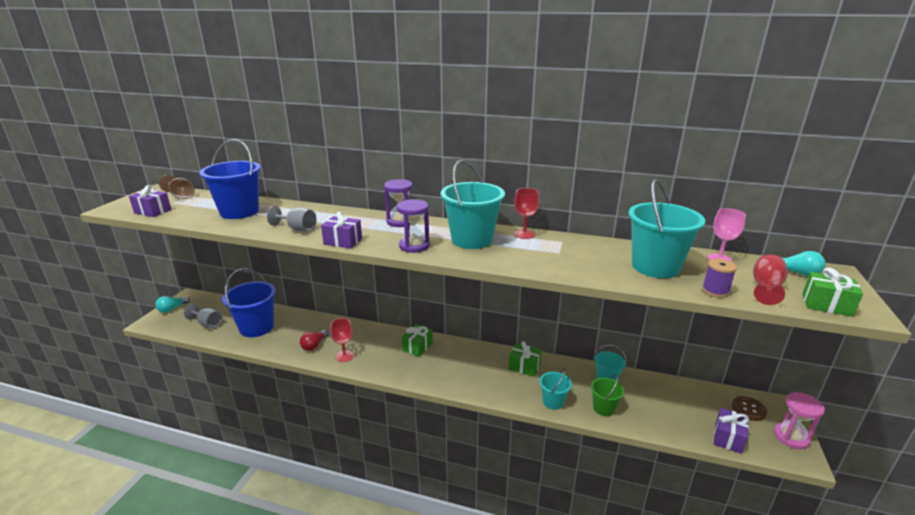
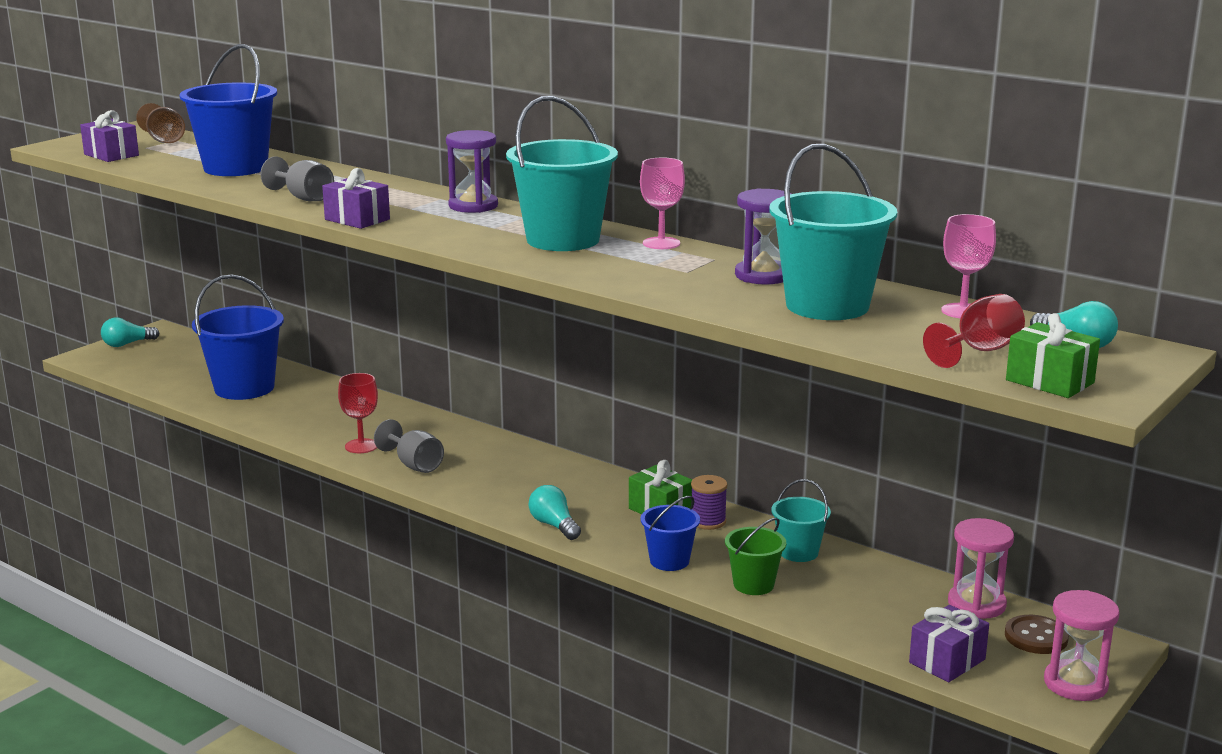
camera: 20 degrees right, 5 degrees down
grey goblet [184,304,222,329] -> grey goblet moved to [374,419,444,473]
red light bulb [300,330,329,351] -> none
purple hourglass [397,199,430,253] -> purple hourglass moved to [735,188,791,285]
green gift [402,324,433,357] -> none
red goblet [514,188,539,239] -> pink goblet [640,158,685,249]
turquoise bucket [539,369,572,410] -> blue bucket [641,496,700,571]
purple spool [702,259,737,298] -> purple spool moved to [691,475,727,530]
none -> turquoise light bulb [529,485,581,540]
none -> pink hourglass [948,518,1014,619]

